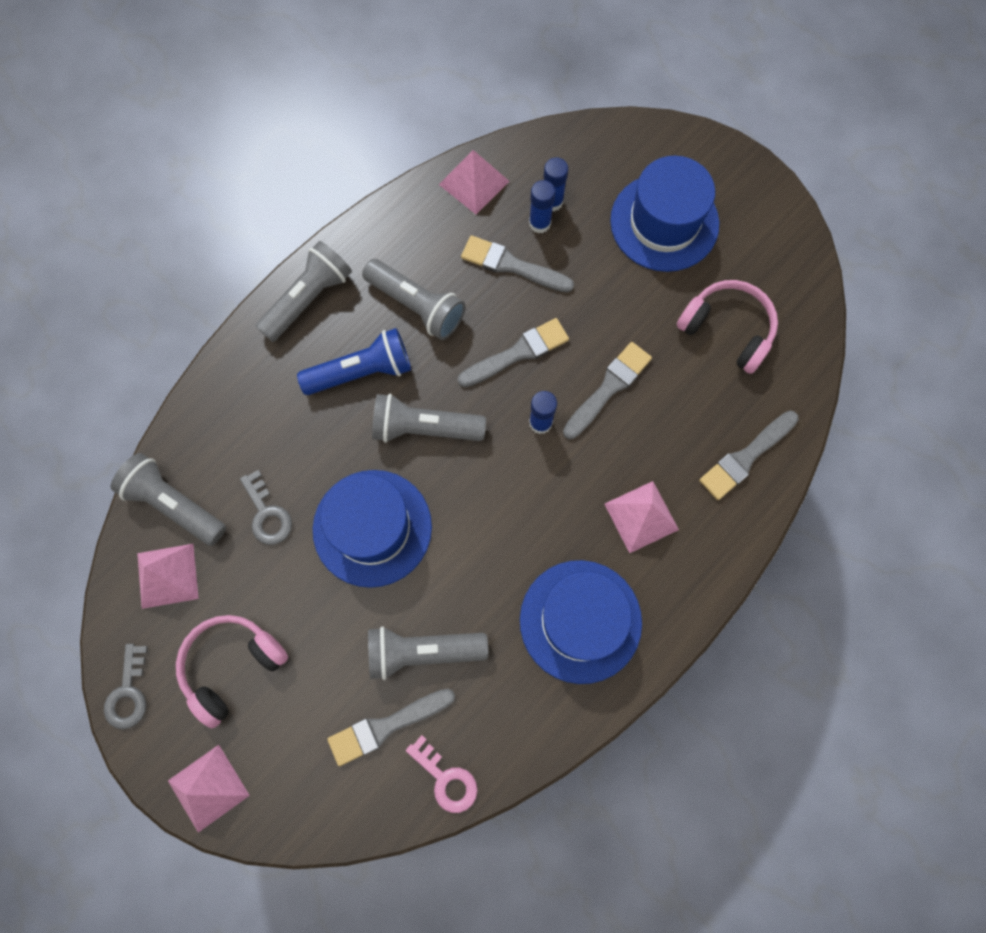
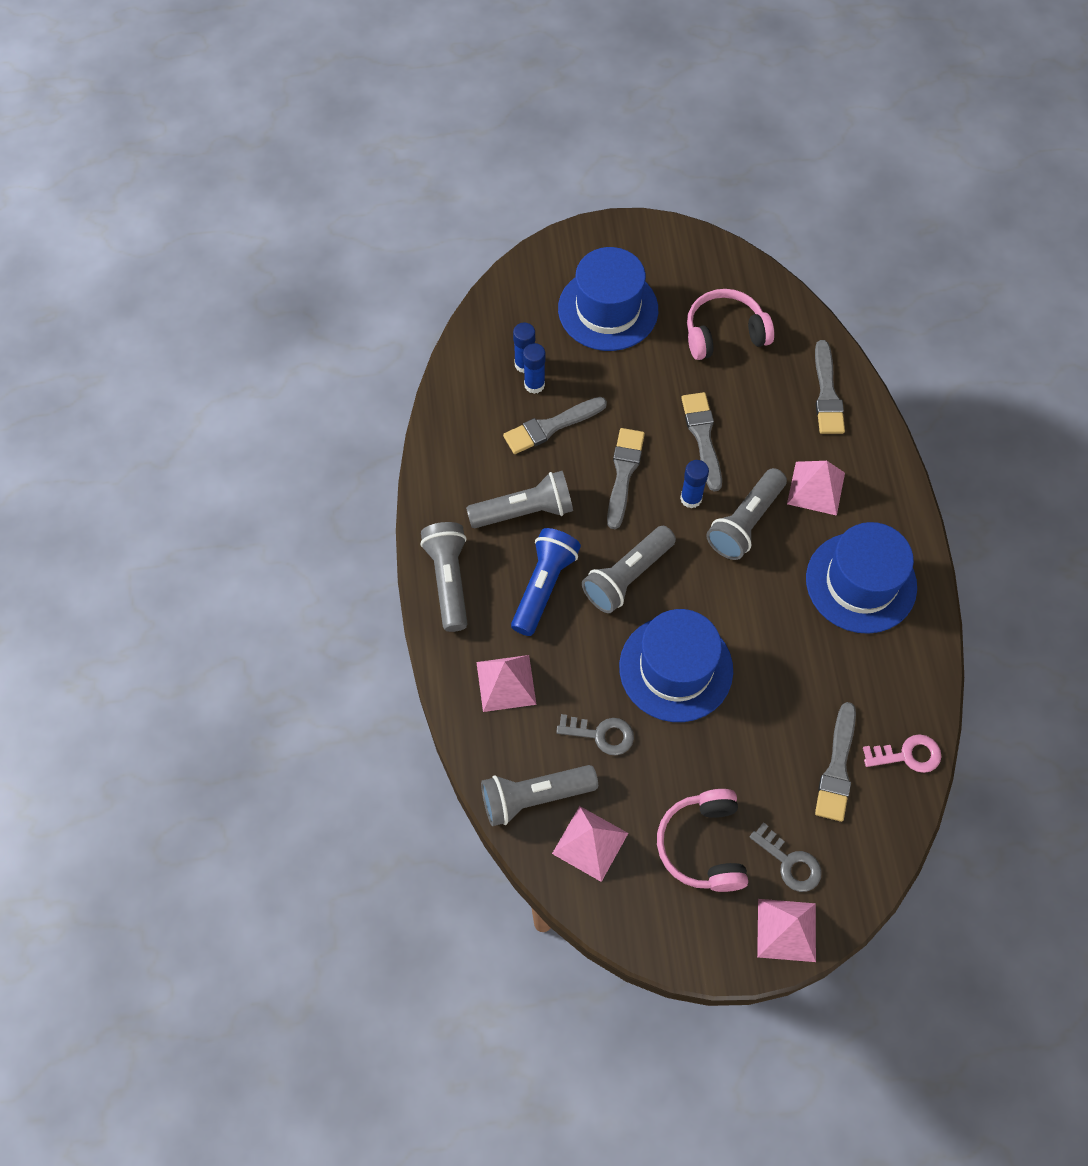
camera: 50 degrees left, 10 degrees down
grey key [104,644,148,729] -> grey key moved to [750,822,822,892]
grey flashlight [368,626,488,680] -> grey flashlight moved to [706,468,787,560]
pink pyramid [439,150,509,214] -> pink pyramid moved to [476,655,537,712]

